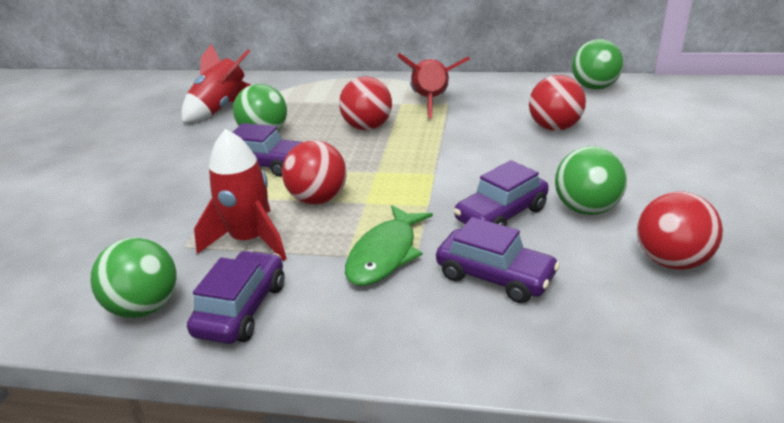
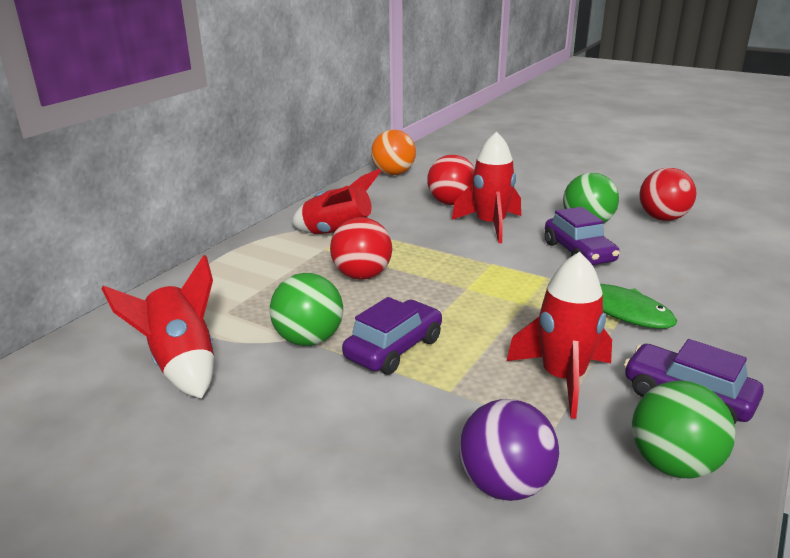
camera: 70 degrees left, 5 degrees down
red ball [282,140,346,205] -> none
purple car [436,217,560,303] -> none
green ball [572,39,623,89] -> orange ball [371,130,416,175]
none -> red rocket [452,132,521,243]
none -> purple ball [459,399,559,501]

